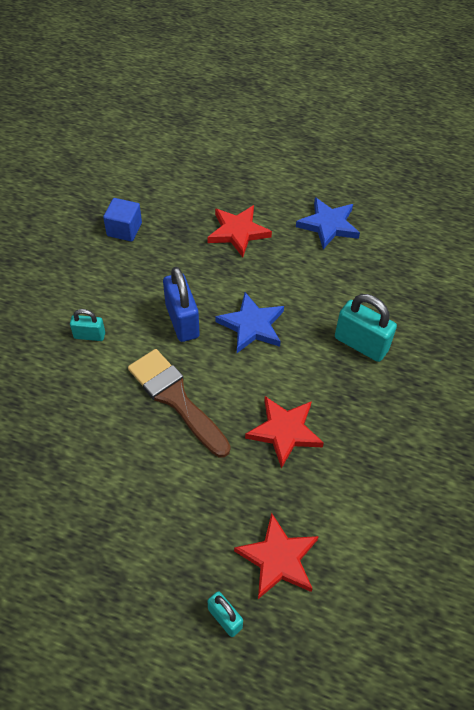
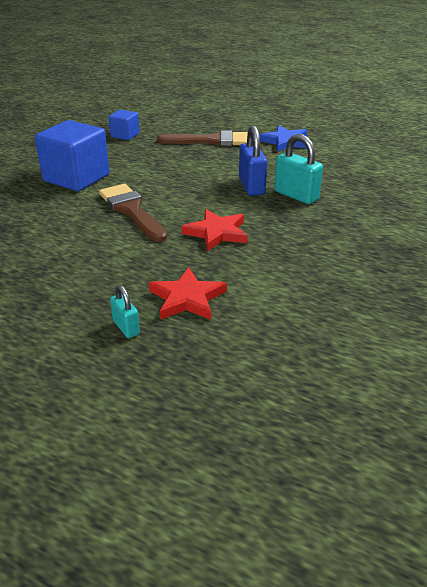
camera: 10 degrees right, 20 degrees down
turquoise padlock [70,309,105,341] -> blue cube [35,120,110,191]
blue padlock [163,267,199,342] -> blue padlock moved to [239,125,267,196]
red star [207,205,272,257] -> brown brush [157,130,248,146]
blue star [215,292,284,353] -> none

